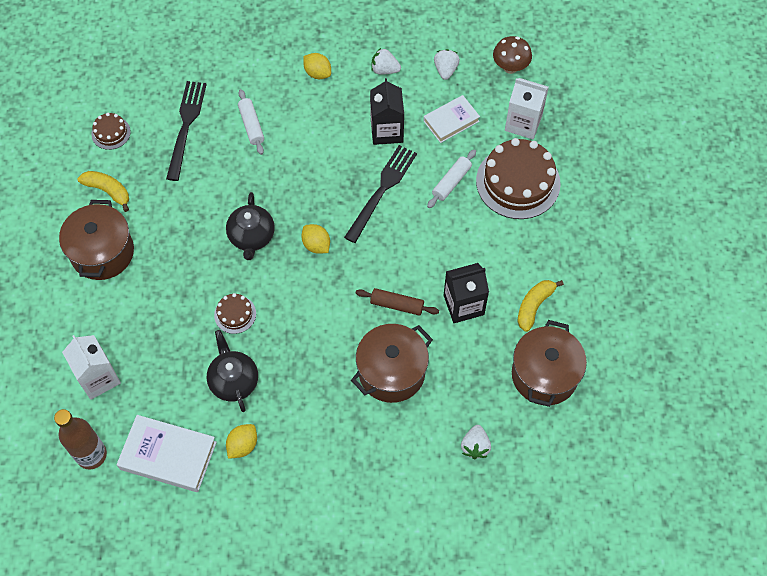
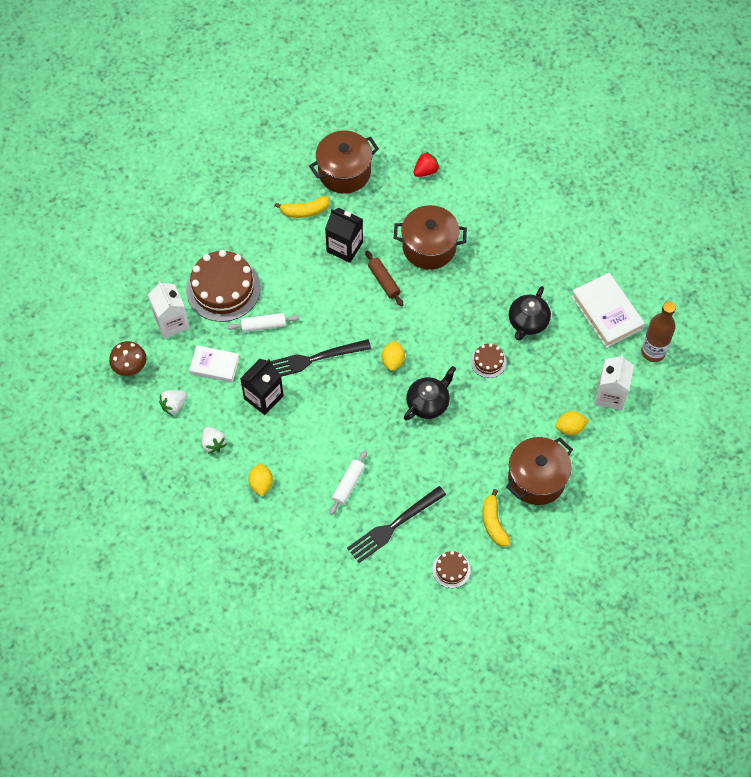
camera: 135 degrees left, 0 degrees up
yellow lemon [226,424,257,459] -> yellow lemon moved to [555,411,589,435]
white strawberry [461,425,491,459] -> red strawberry [413,152,439,177]

